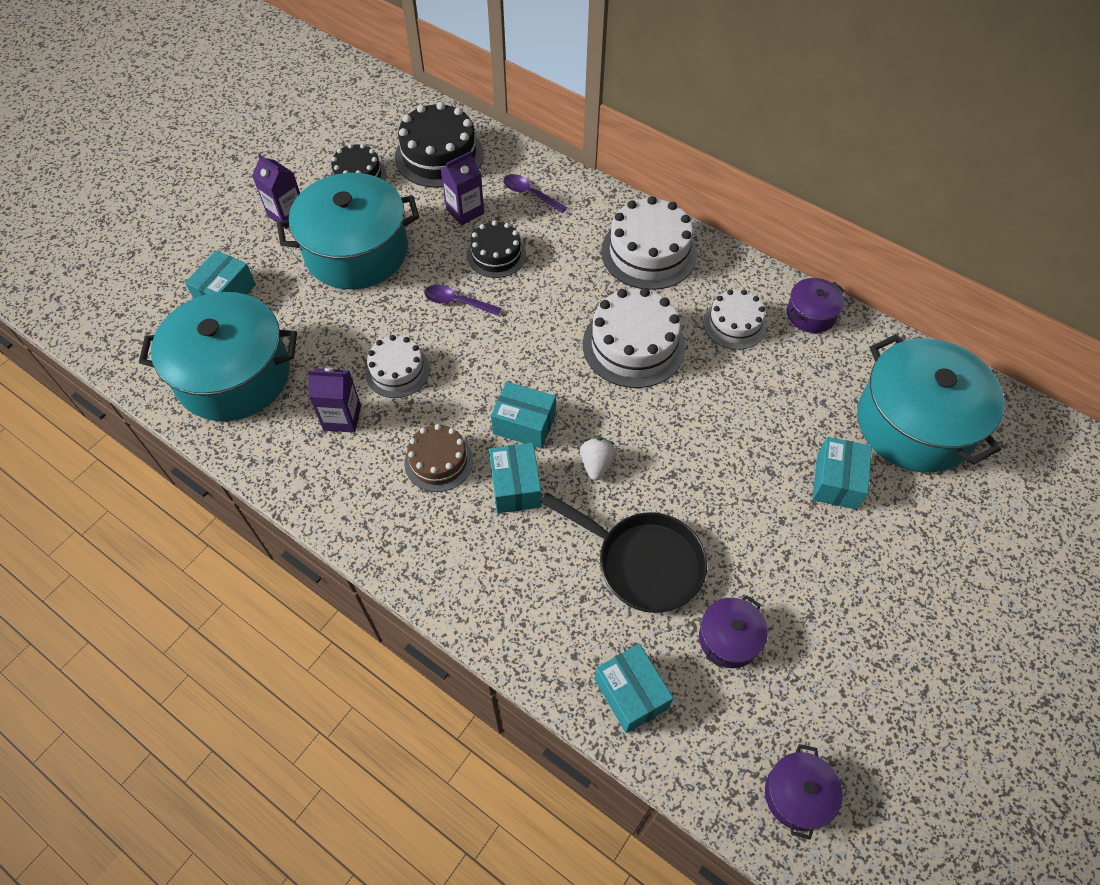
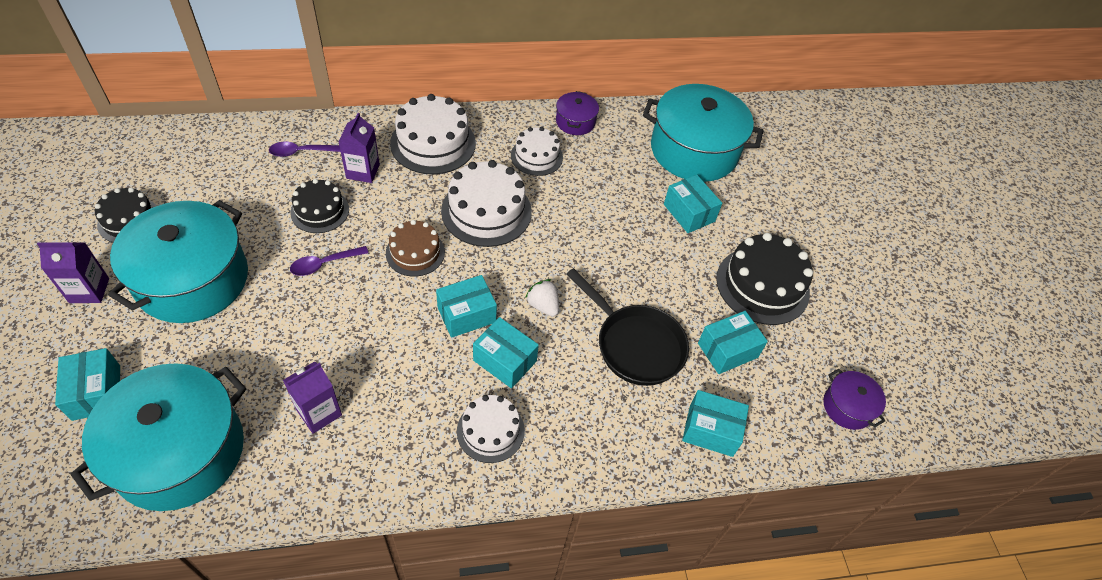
camera: 50 degrees left, 5 degrees down
white cake [365,335,430,398] -> white cake moved to [457,395,525,463]
black cake [395,102,484,188] -> black cake moved to [716,233,813,325]
brown cake [405,424,473,492] -> brown cake moved to [386,220,445,276]
purple carton [441,151,484,226] -> purple carton moved to [338,113,380,183]
black pan [541,492,707,613] -> black pan turned 60 degrees clockwise [566,268,689,386]
purple pot [699,595,768,668] -> turquoise box [698,311,768,374]

